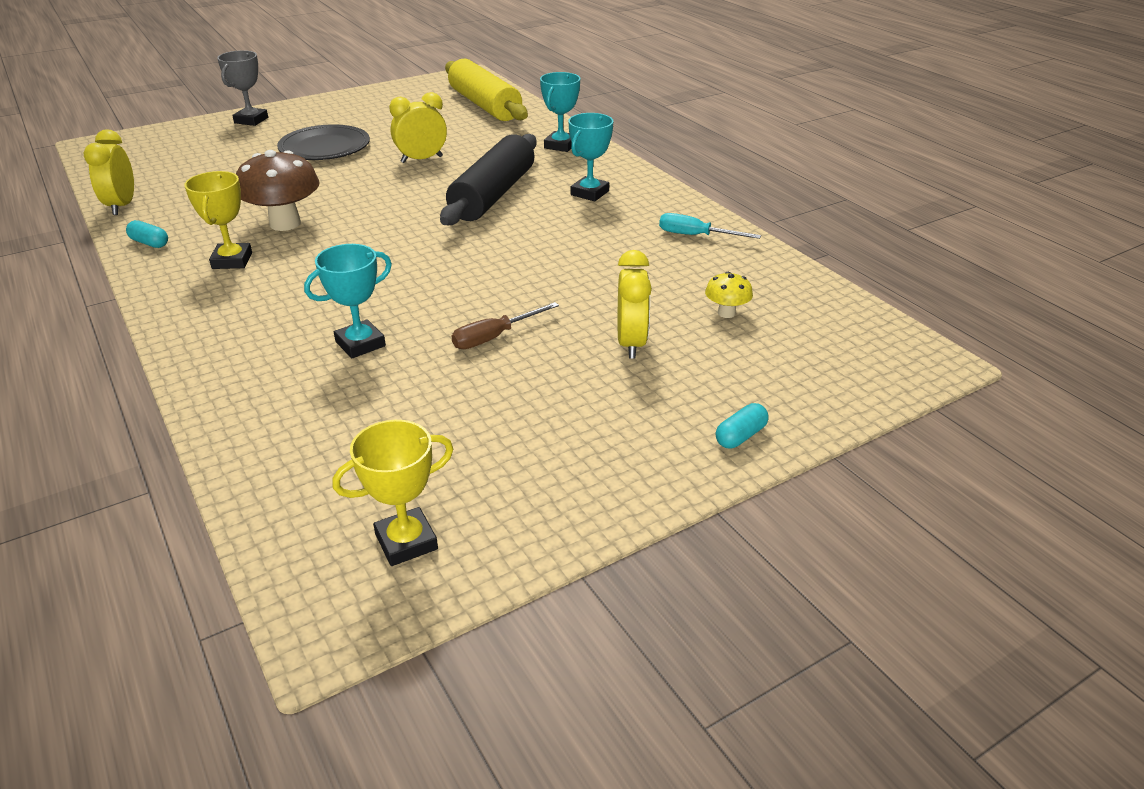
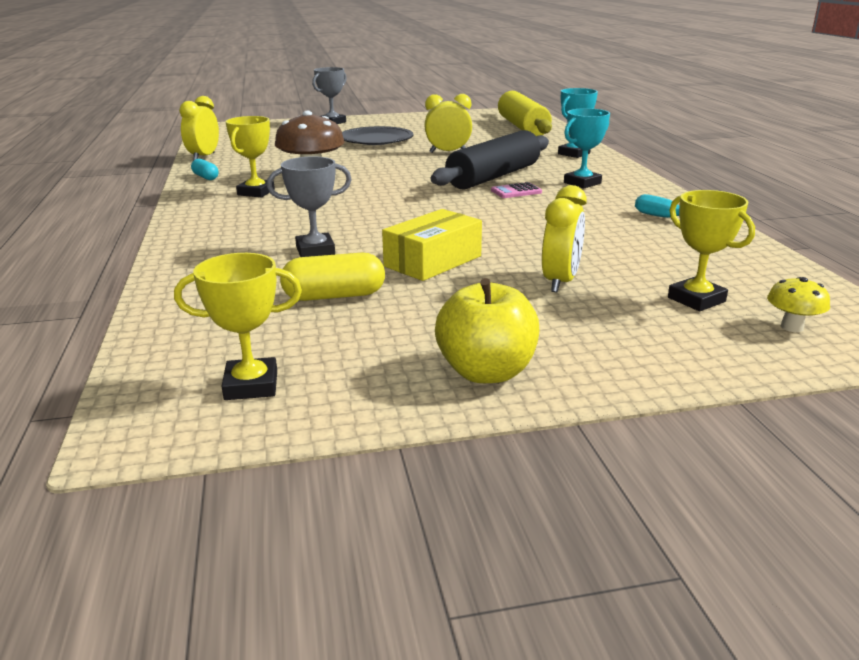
camera: 20 degrees right, 10 degrees down
turquoise trophy [304,244,392,358] -> grey trophy [267,157,352,257]
brown screwdriver [451,302,559,349] -> yellow box [382,209,482,281]
yellow mushroom [705,272,753,318] -> yellow mushroom moved to [767,277,830,332]
turquoise capsule [716,403,769,448] -> none
none -> yellow capsule [280,253,385,301]
none -> yellow apple [435,278,539,383]
none -> pink calculator [491,182,542,198]
none -> yellow trophy [668,190,755,311]

